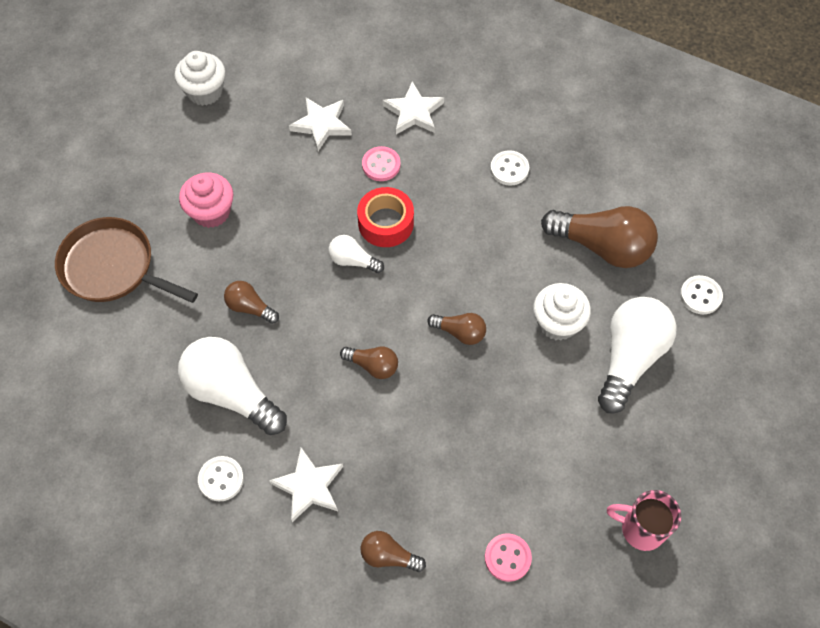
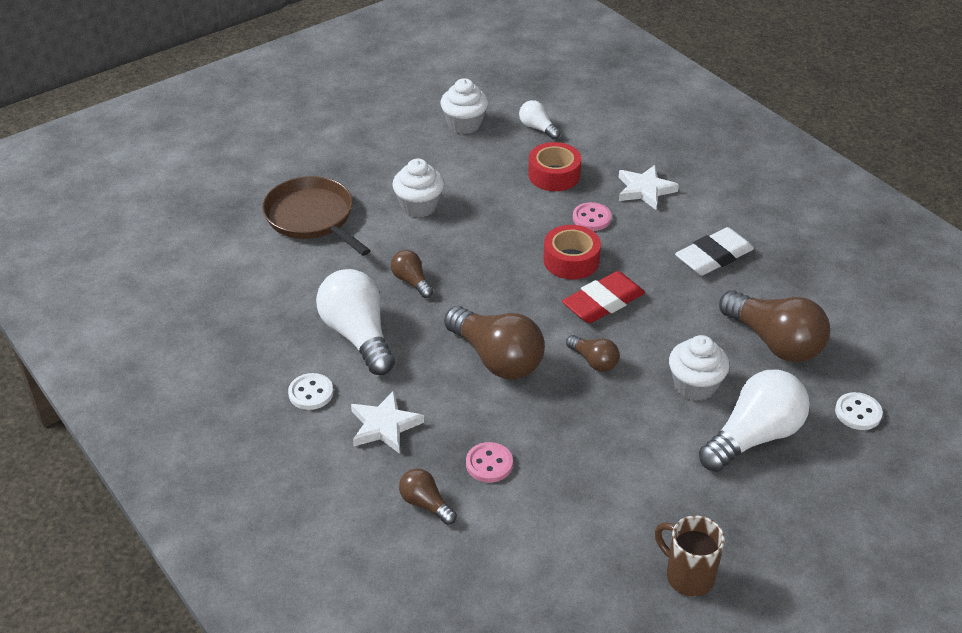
camera: 25 degrees right, 20 degrees down
pink cupcake [179,173,233,228] -> white cupcake [392,158,444,217]
white star [289,98,352,151] -> red tape [528,142,582,191]
white light bulb [329,235,384,273] -> white light bulb moved to [519,100,561,140]
brown light bulb [340,347,398,379] -> brown light bulb [444,306,545,379], size x1.98
pink button [485,534,532,582] -> pink button moved to [466,442,513,483]
white button [490,150,529,186] -> white eraser [675,227,754,276]
pink mug [607,490,681,551] -> brown mug [655,515,725,597]
none -> red eraser [562,271,645,323]

